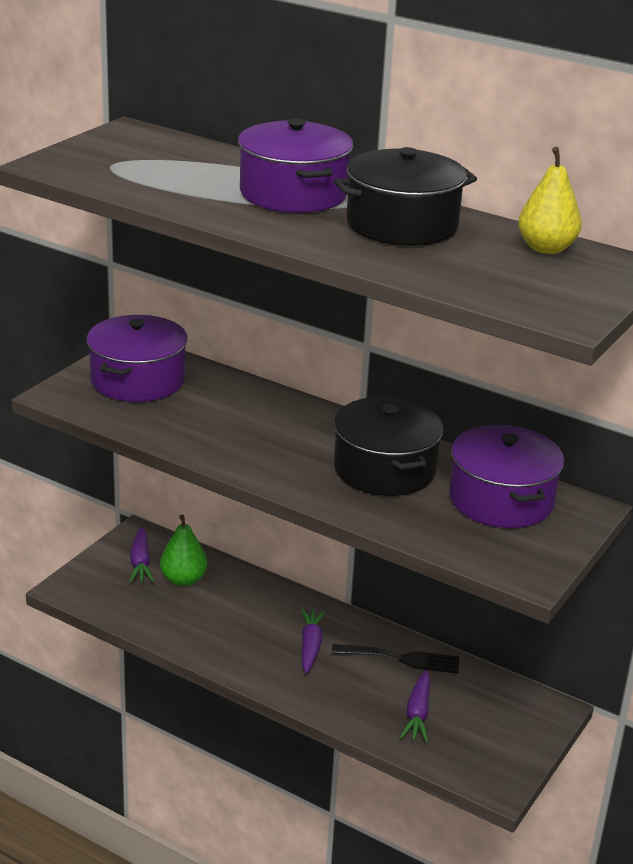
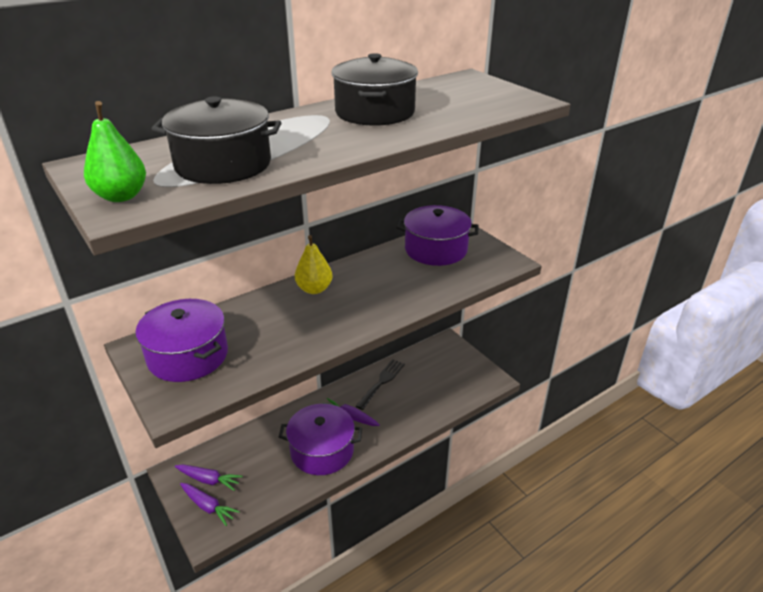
camera: 65 degrees left, 5 degrees up
green pear [160,515,207,587] -> green pear moved to [84,101,146,202]
purple pot [238,119,353,213] -> purple pot moved to [279,404,362,475]
black pot [334,397,443,496] -> black pot moved to [152,96,282,184]
purple carrot [400,670,430,742] -> purple carrot moved to [180,483,240,526]
yellow pear [518,147,582,254] -> yellow pear moved to [295,235,332,294]

